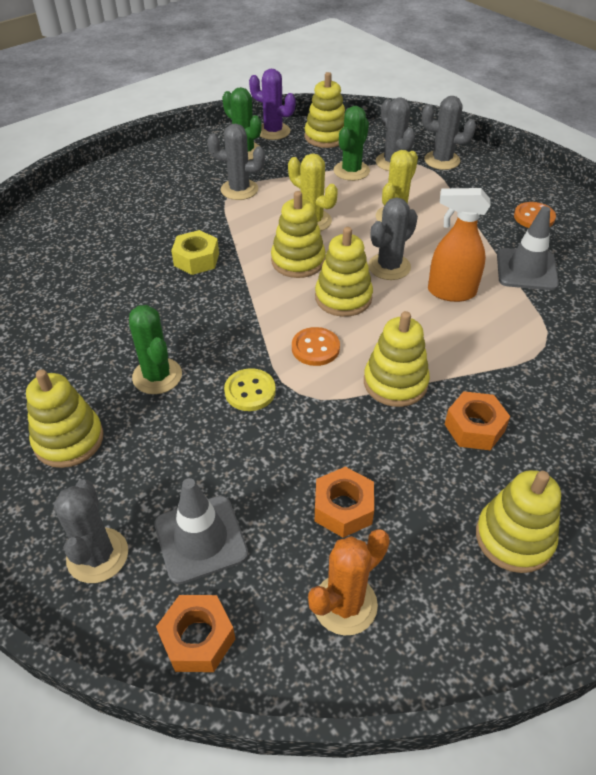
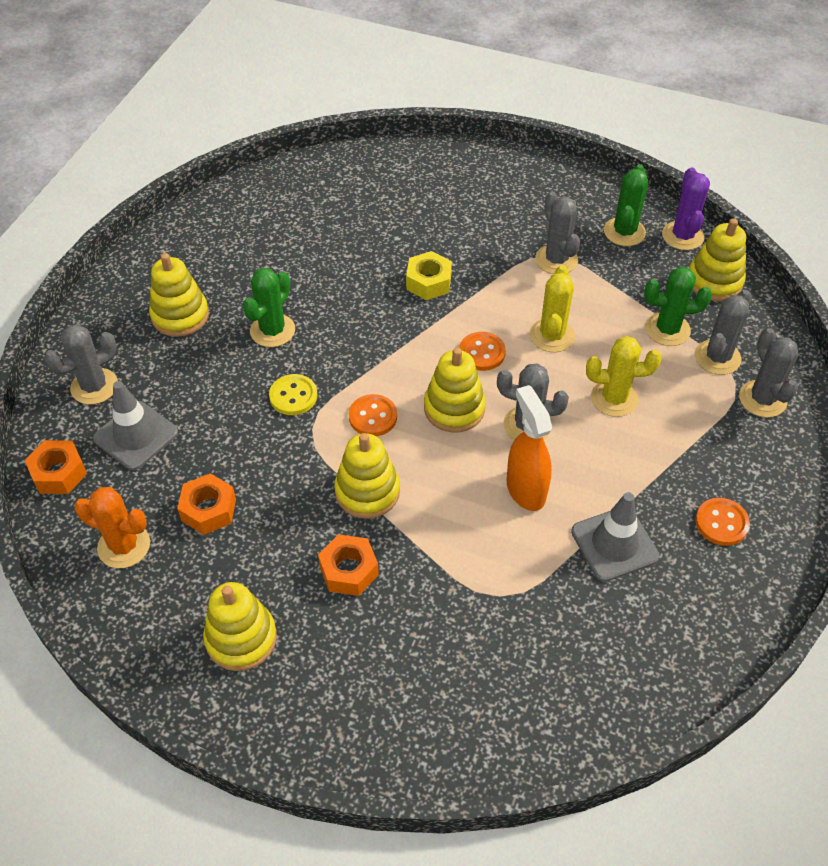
camera: 60 degrees right, 5 degrees up
yellow stacking toy [271,191,326,278] -> orange button [459,332,506,371]

